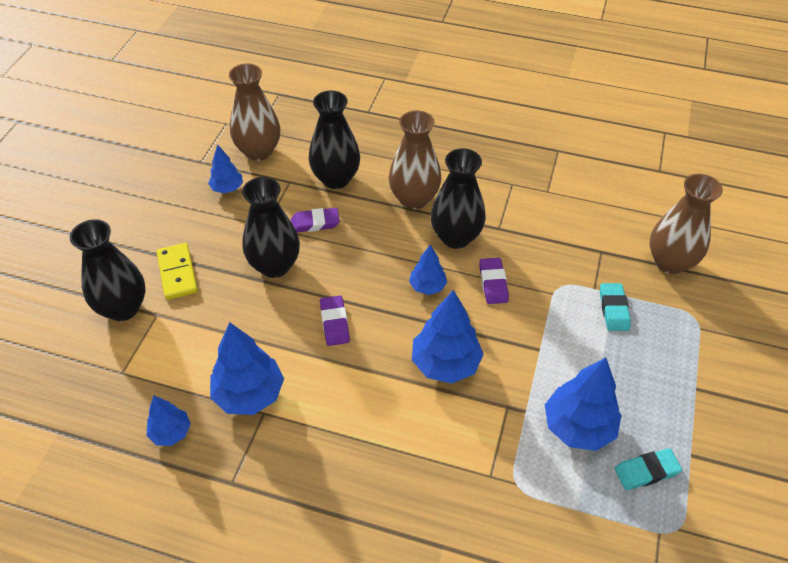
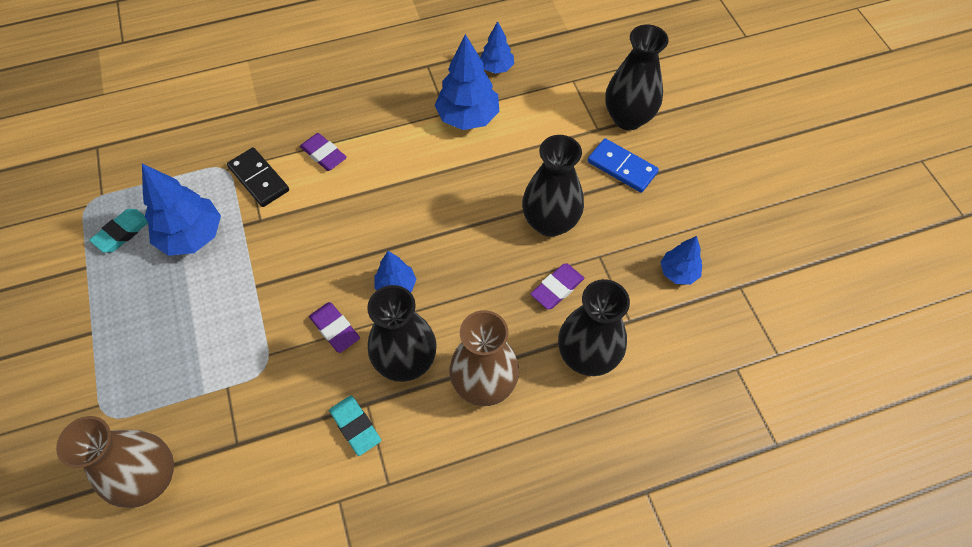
camera: 145 degrees right, 10 degrees up
yellow domino [157,243,198,300] -> blue domino [587,138,659,193]
brown vase [229,63,280,161] -> none
purple eraser [320,295,350,346] -> purple eraser moved to [300,133,347,171]
blue tree [412,290,484,383] -> none
turquoise eraser [600,283,631,331] -> turquoise eraser moved to [329,395,381,456]
none -> black domino [227,147,289,207]

